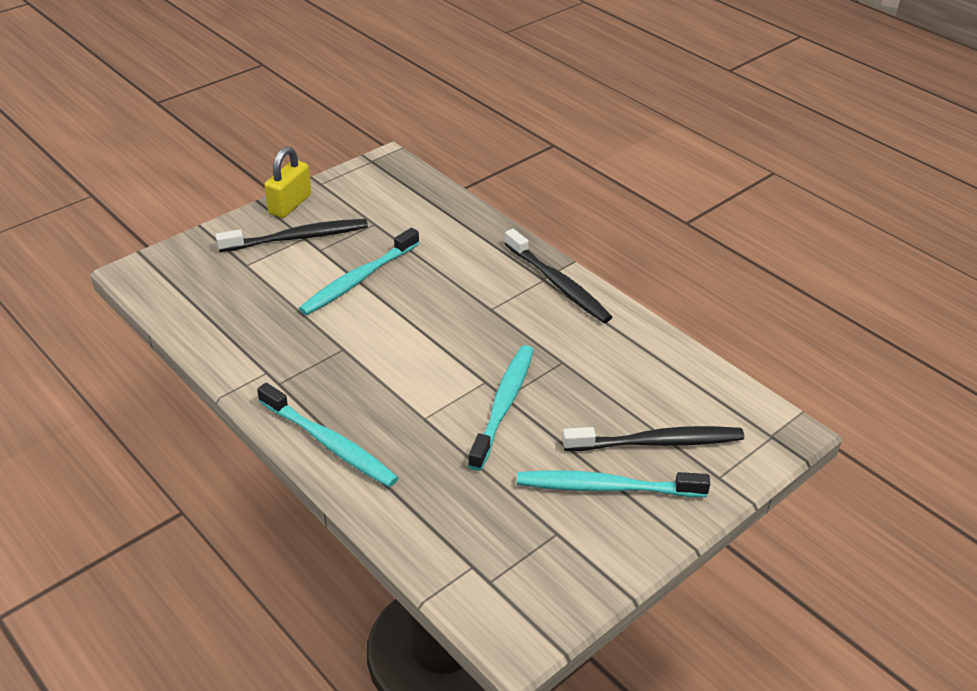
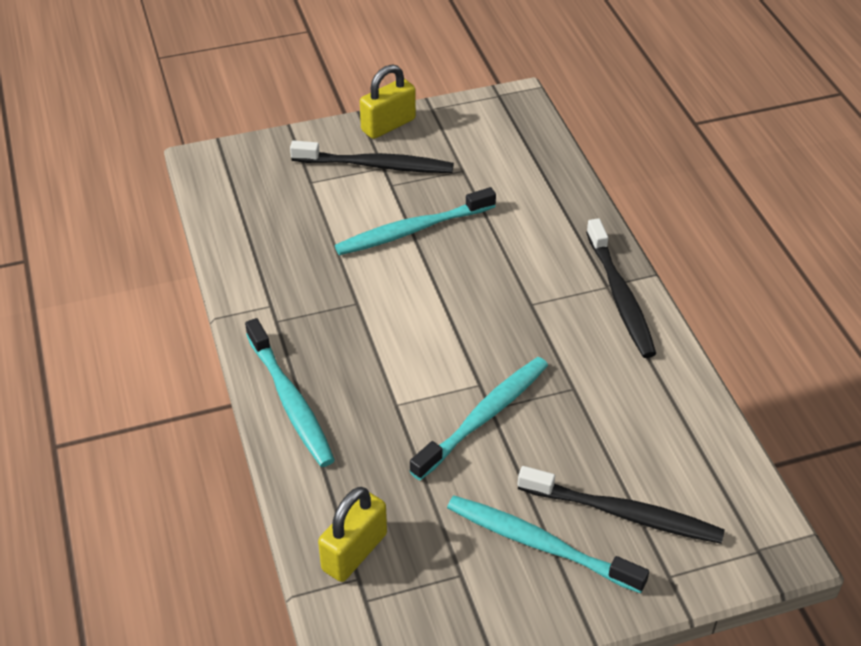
camera: 25 degrees right, 5 degrees up
none -> yellow padlock [318,487,387,582]

